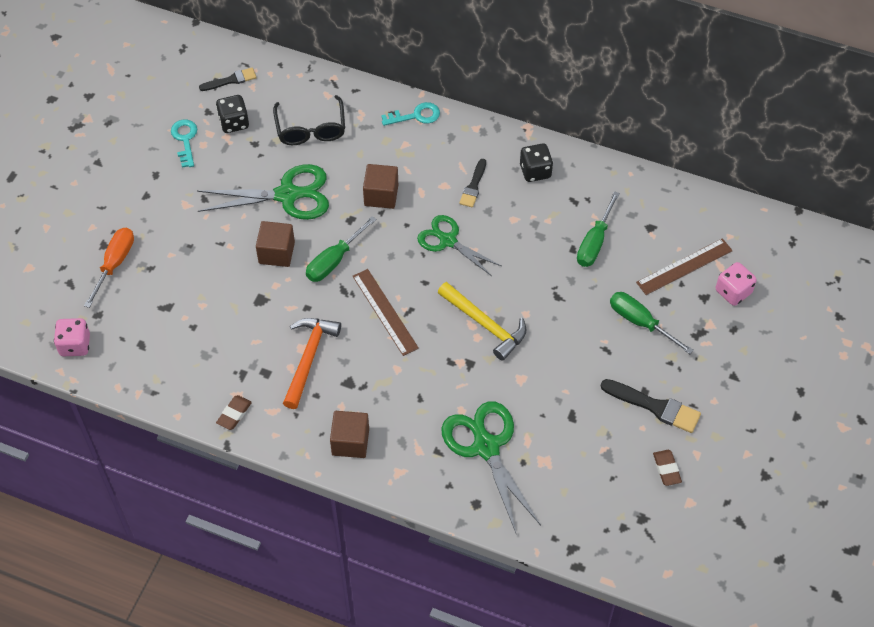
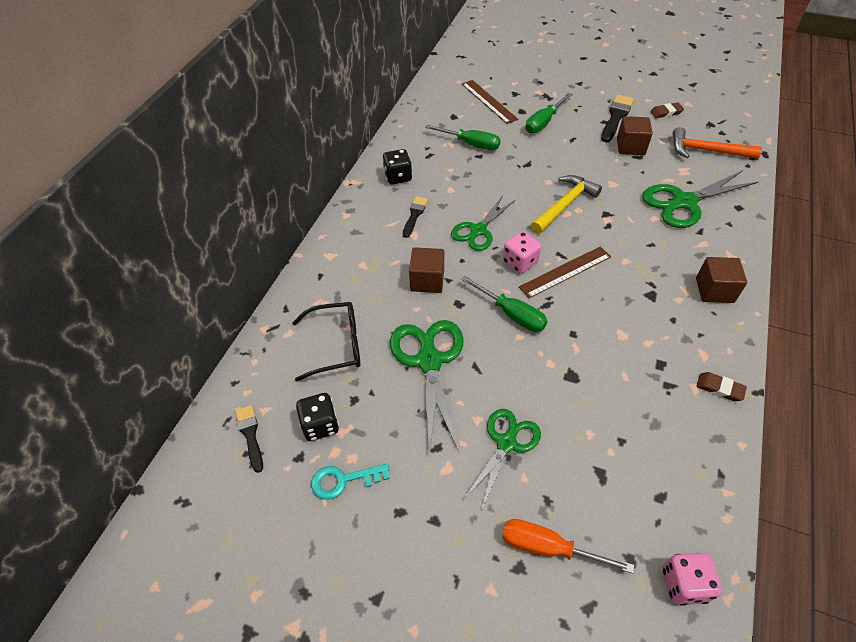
camera: 90 degrees left, 5 degrees down
brown cube [256,221,295,267] -> brown cube moved to [617,116,653,155]
orange hammer [283,318,341,409] -> orange hammer moved to [673,127,762,159]
turquoise key [381,102,440,126] -> none
black brush [459,159,486,208] -> black brush turned 90 degrees counterclockwise [403,196,428,238]
pink dice [716,262,756,306] -> pink dice moved to [503,231,541,273]
none -> green scissors [463,409,541,509]

